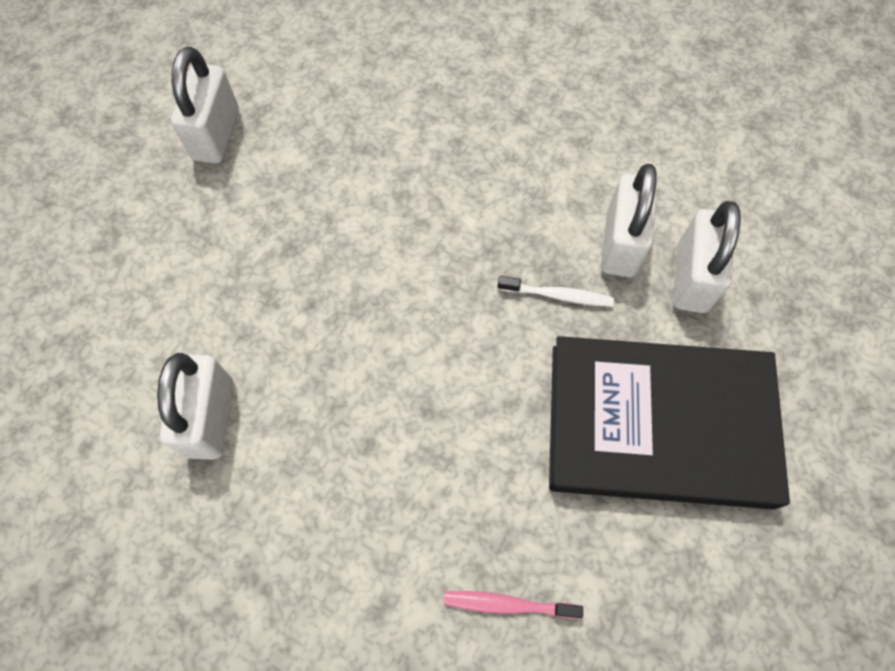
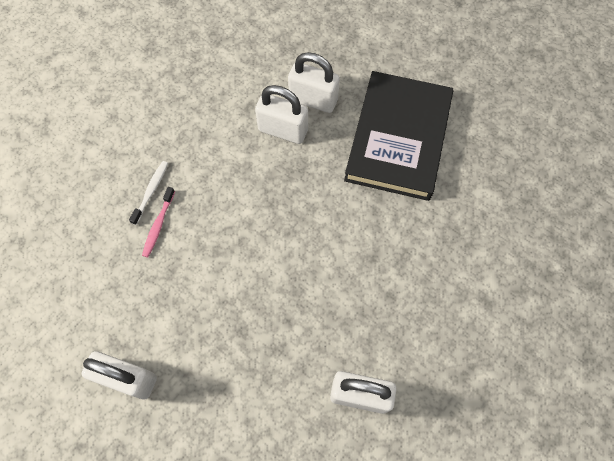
camera: 80 degrees left, 0 degrees up
pink toothbrush [443,591,583,619] -> pink toothbrush moved to [142,187,175,257]
white toothbrush [497,276,614,307] -> white toothbrush moved to [129,161,168,225]

